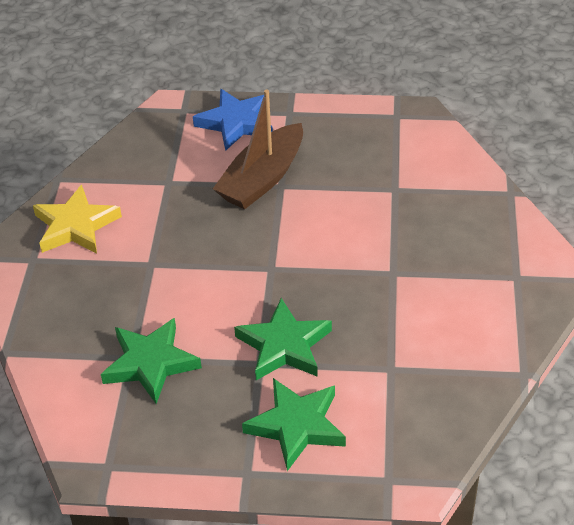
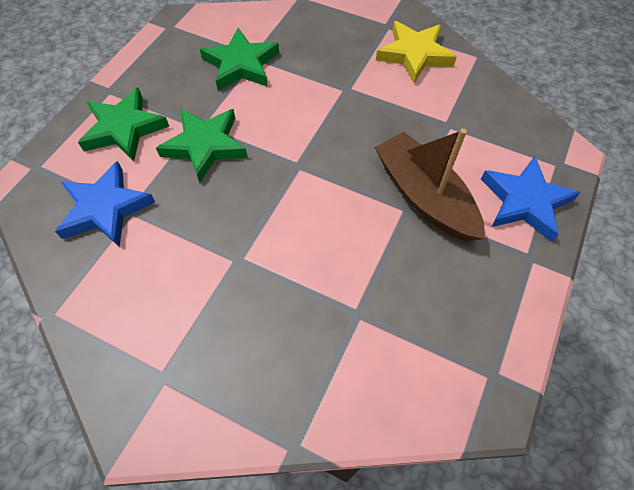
camera: 110 degrees right, 15 degrees up
none -> blue star [55,161,155,247]

